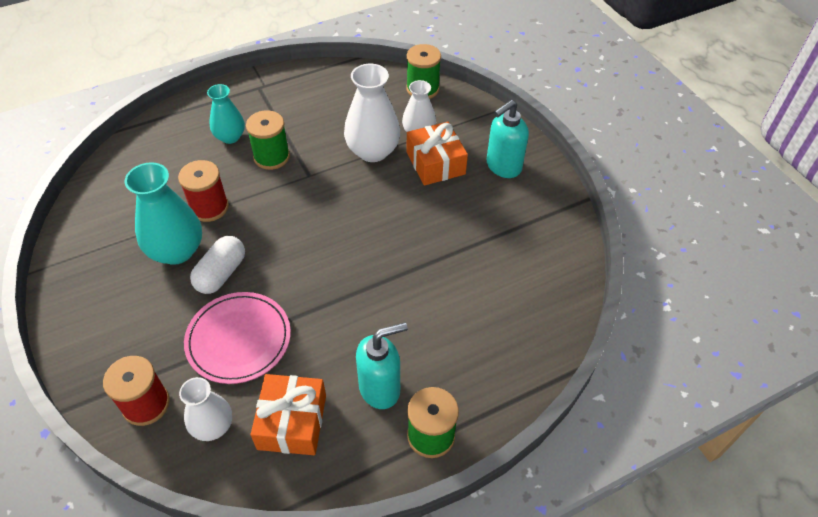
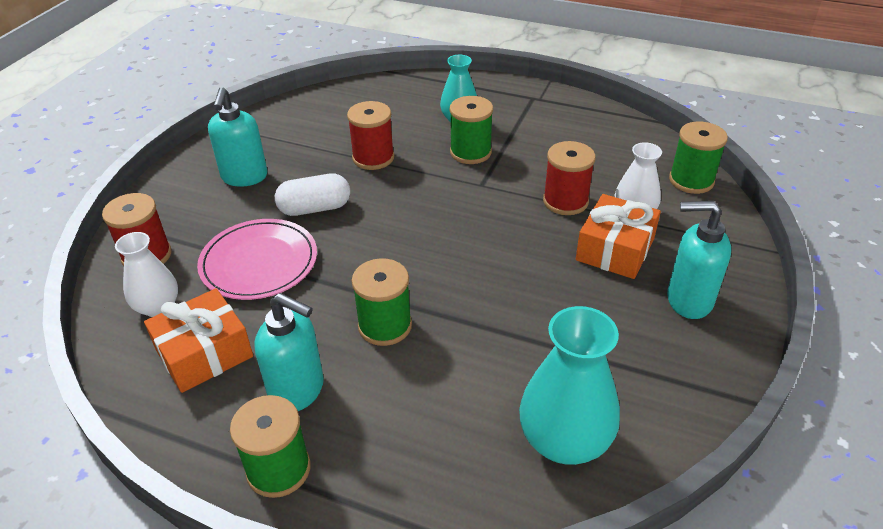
camera: 50 degrees right, 10 degrees down
turquoise vase [124,162,202,265] -> turquoise vase moved to [519,306,620,465]
white vase [344,64,400,162] -> red spool [543,141,596,215]
none -> turquoise soap dispenser [208,87,267,187]
none -> green spool [352,258,412,346]

